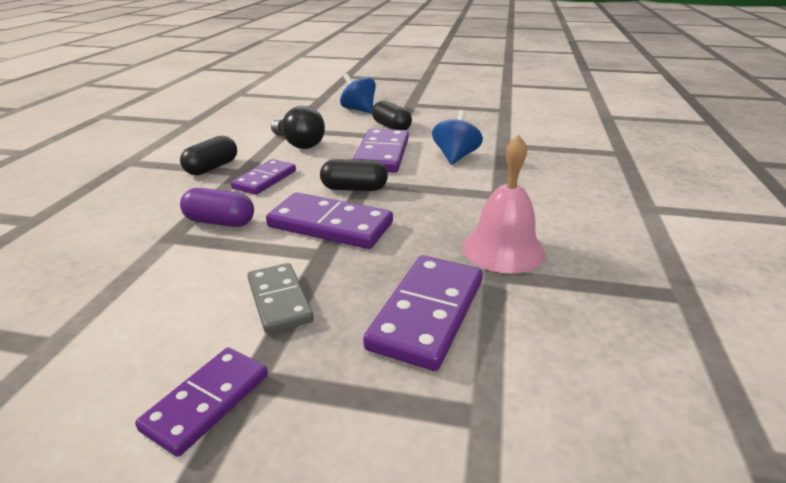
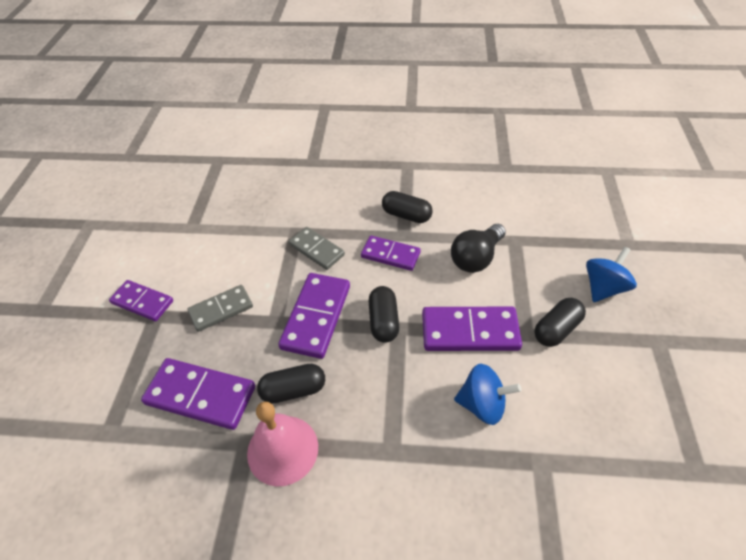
camera: 85 degrees right, 20 degrees up
purple capsule [180,188,254,227] -> grey domino [289,227,345,270]
none -> black capsule [257,364,325,404]

